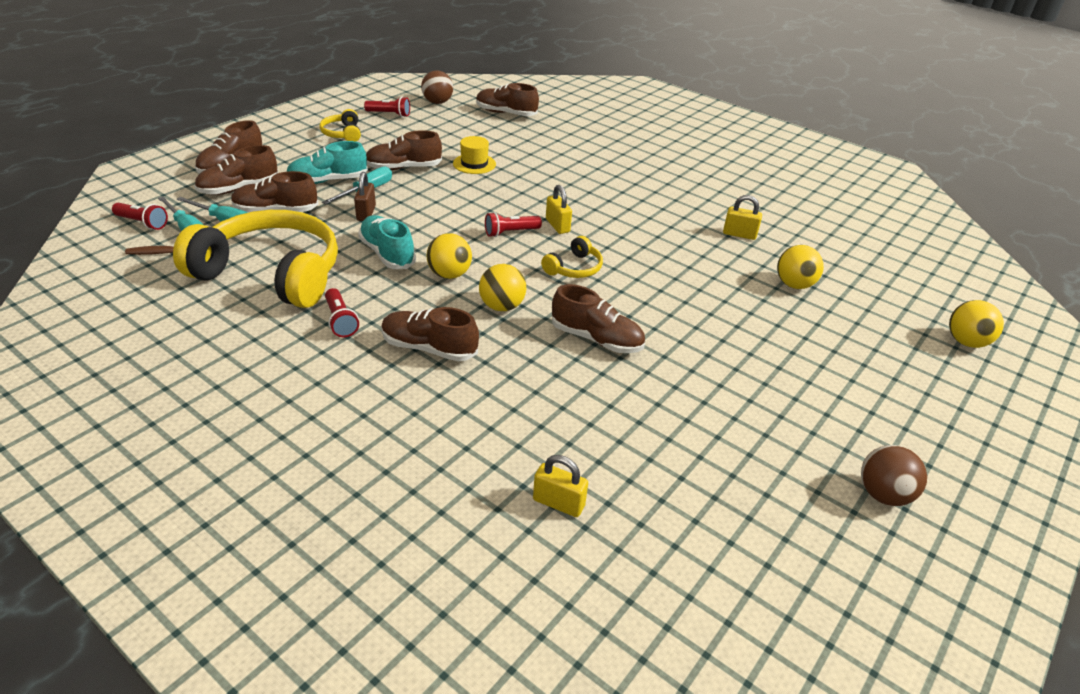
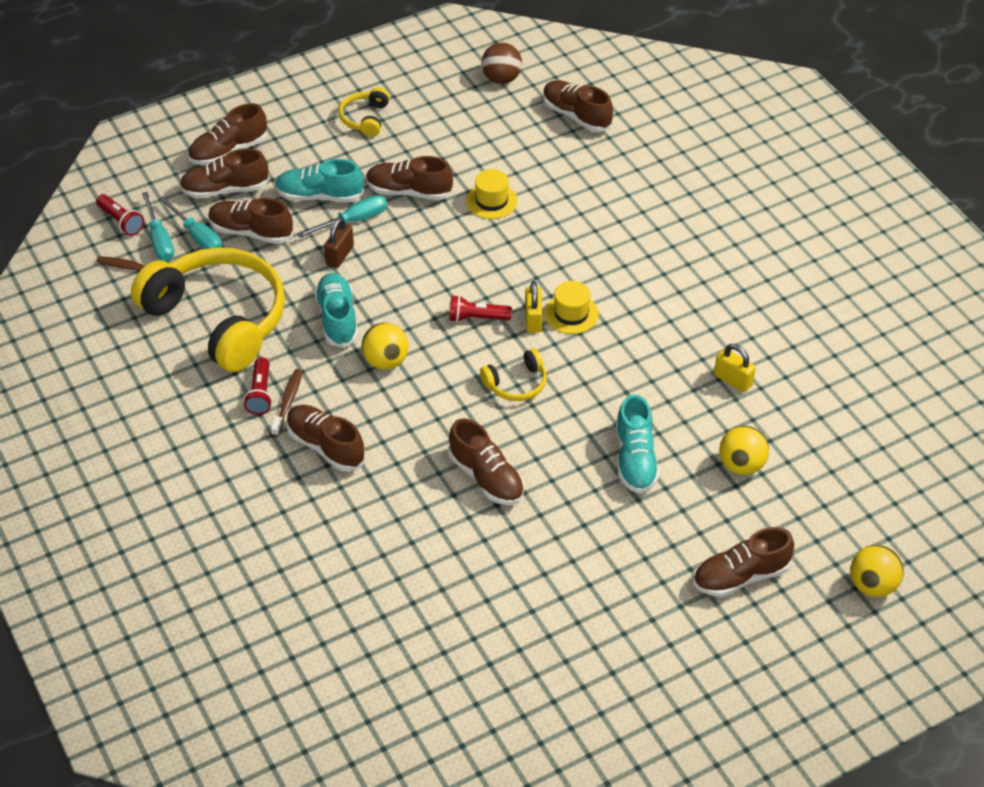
camera: 25 degrees right, 10 degrees up
red flashlight [364,97,410,117] -> none
yellow ball [479,264,526,311] -> none
yellow padlock [533,455,588,517] -> none
brown ball [861,445,927,506] -> none
none -> brown toothbrush [271,369,303,437]
none -> yellow hat [544,281,599,334]
none -> turquoise shoe [616,394,660,494]
none -> brown shoe [693,527,794,597]

